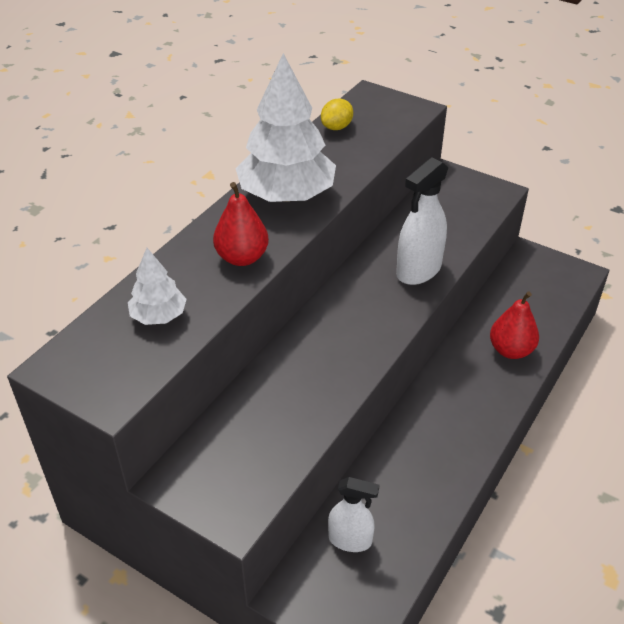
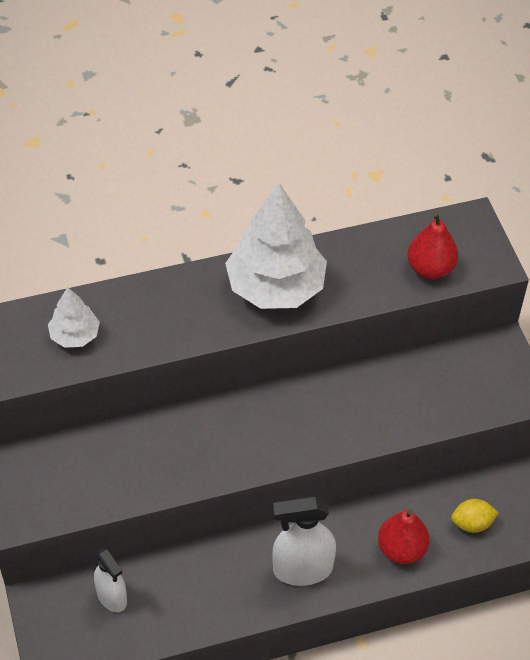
camera: 40 degrees right, 10 degrees up
red pear [213,182,269,266] -> red pear moved to [407,212,458,279]
yellow lemon [321,98,353,130] -> yellow lemon moved to [451,499,499,533]
white spray bottle [396,158,448,285] -> white spray bottle moved to [272,496,336,586]

